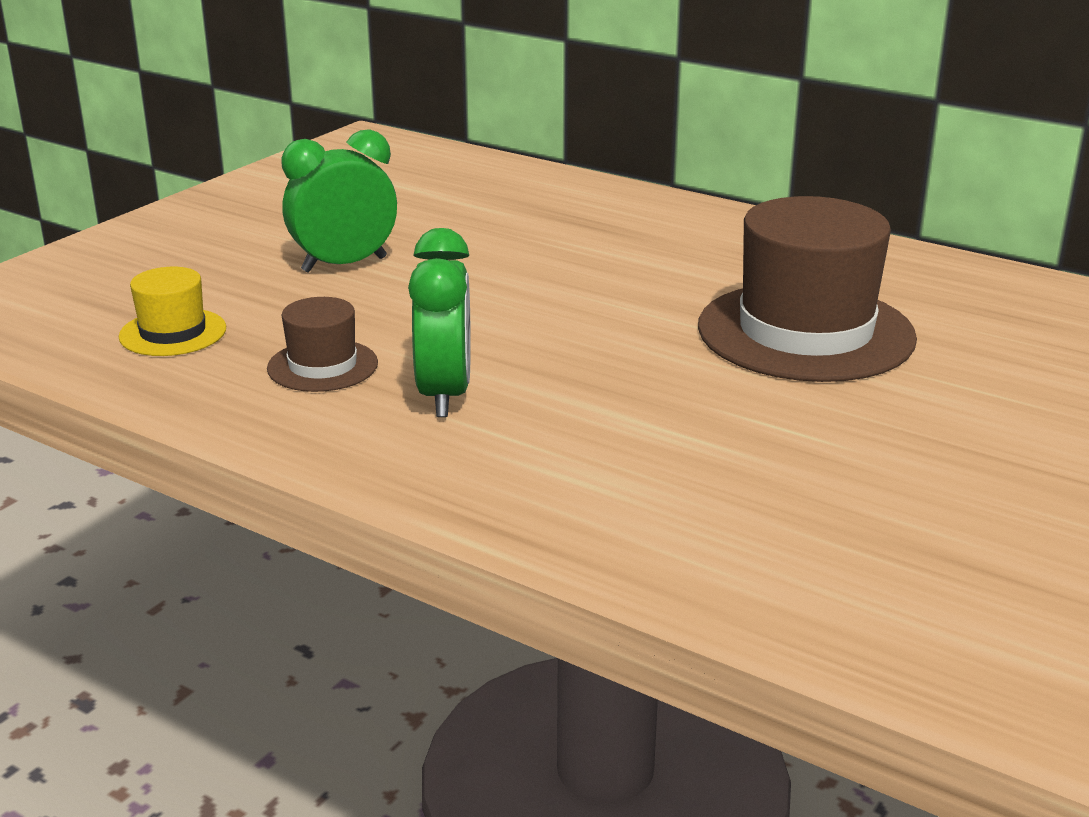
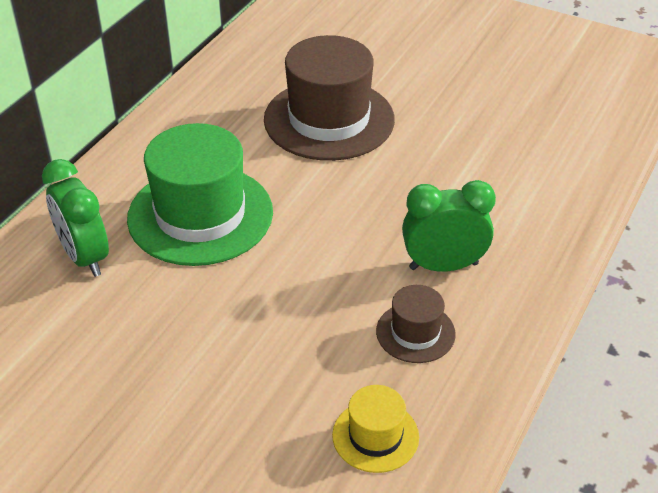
camera: 95 degrees left, 15 degrees up
green clock [281,129,397,273] -> green clock moved to [42,159,109,277]
none -> green hat [127,123,273,266]

